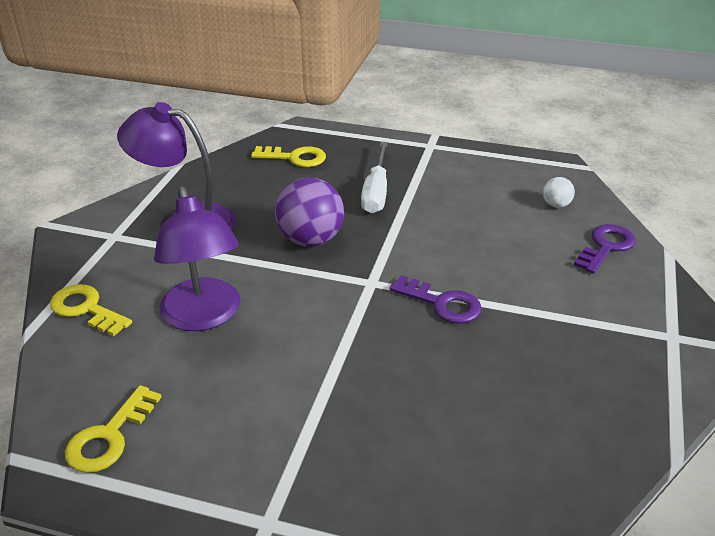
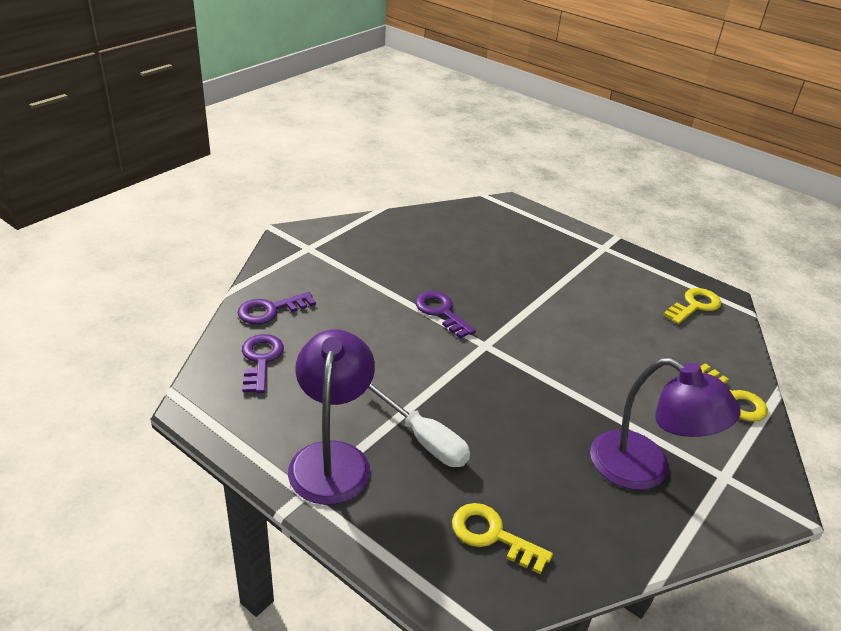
camera: 160 degrees left, 0 degrees up
purple lamp [154,186,240,331] -> purple lamp moved to [288,329,375,505]
purple ball [275,178,344,247] -> none
white screwdriver [361,142,388,213] -> white screwdriver turned 105 degrees clockwise [368,382,470,467]
white ball [543,177,575,208] -> purple key [242,334,284,393]

